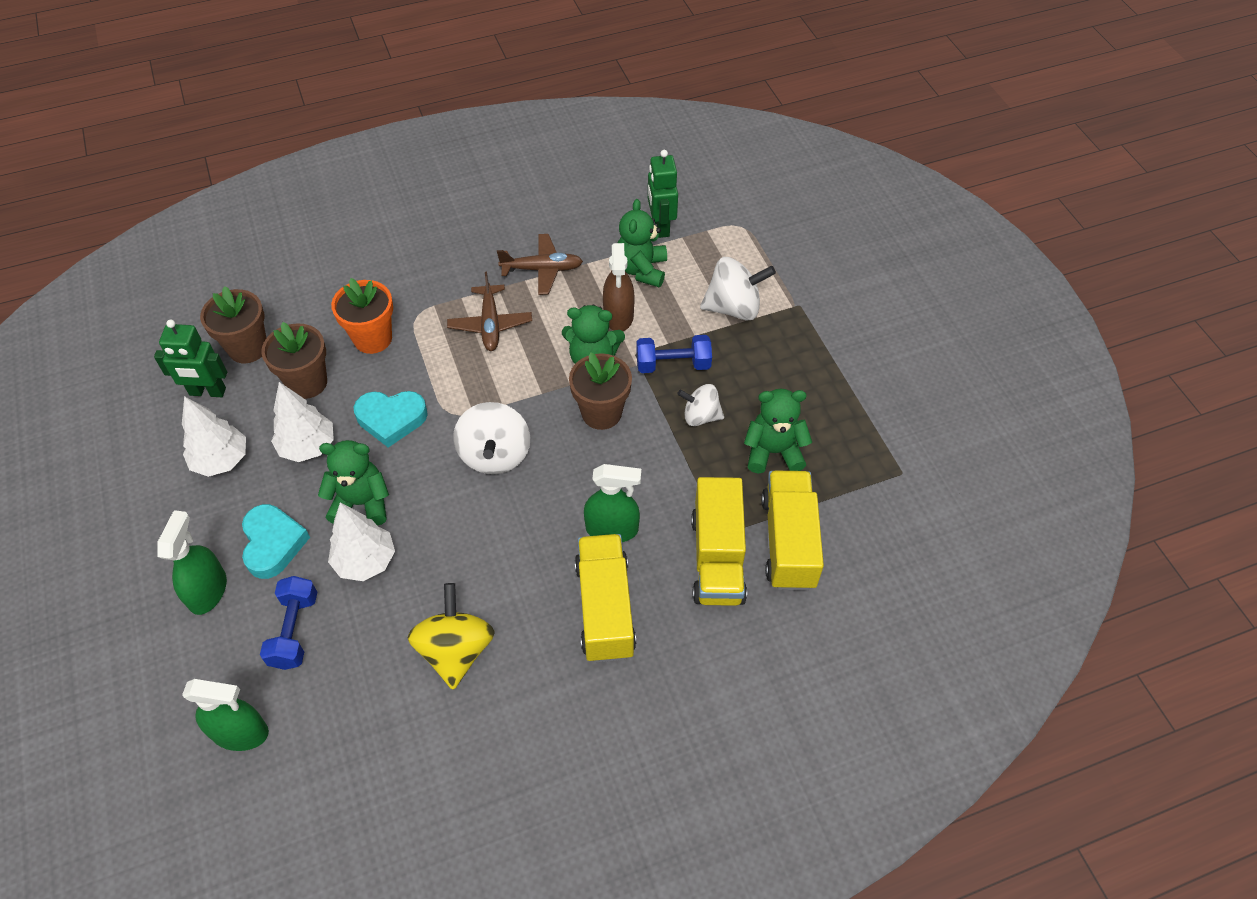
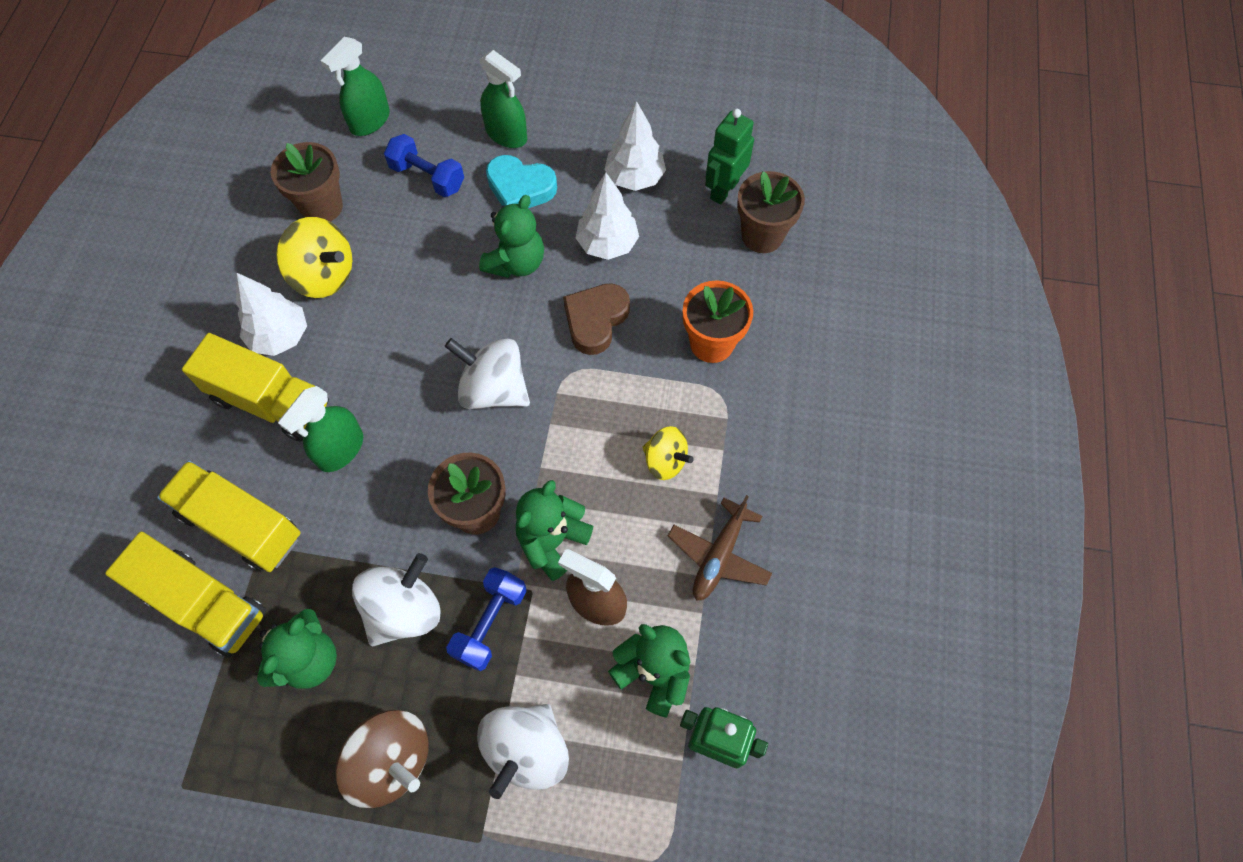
camera: 120 degrees right, 10 degrees up
brown flower pot [261,322,327,399] -> brown flower pot moved to [270,142,343,222]
white tree [328,502,395,581] -> white tree moved to [236,273,307,356]
turquoise heart [354,391,428,447] -> brown heart [563,283,630,355]
brown plane [447,272,532,351] -> yellow spinning top [642,426,694,480]
white spinning top [677,384,724,426] -> white spinning top [352,553,440,646], size x1.58
none -> brown spinning top [336,710,428,808]

